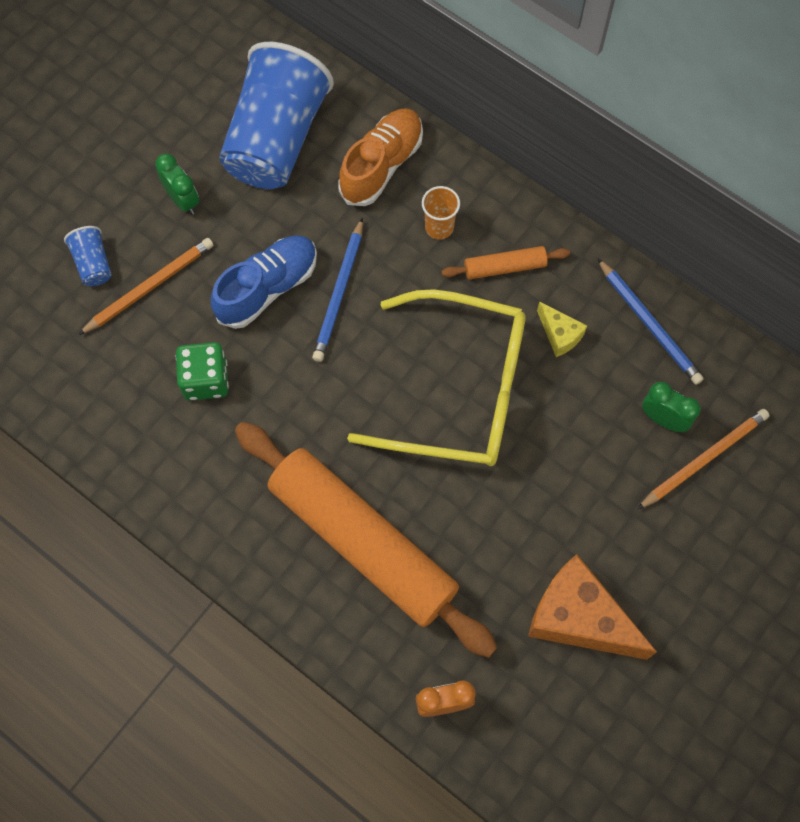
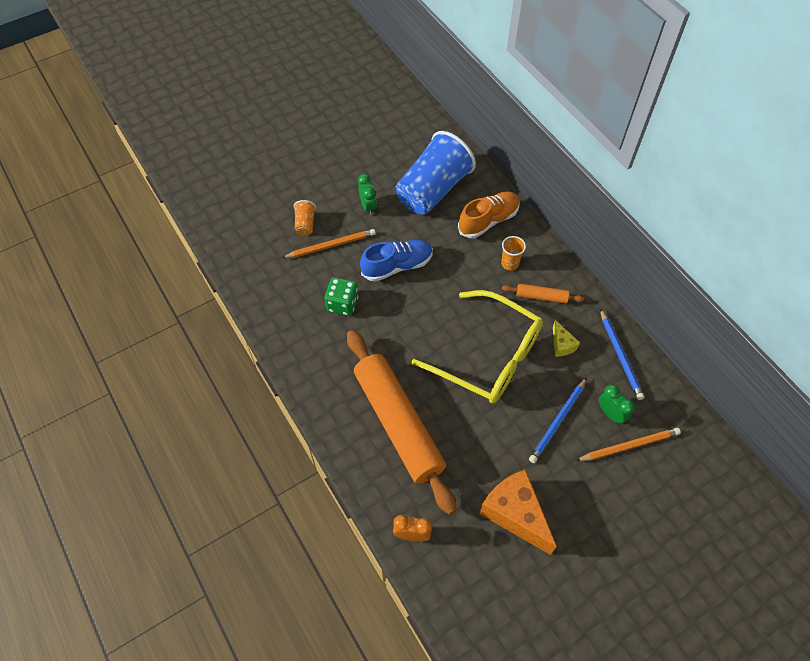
camera: 20 degrees right, 10 degrees down
blue cup [64,226,112,286] -> orange cup [294,200,316,236]
blue pencil [312,218,363,362] -> blue pencil moved to [529,377,587,463]

